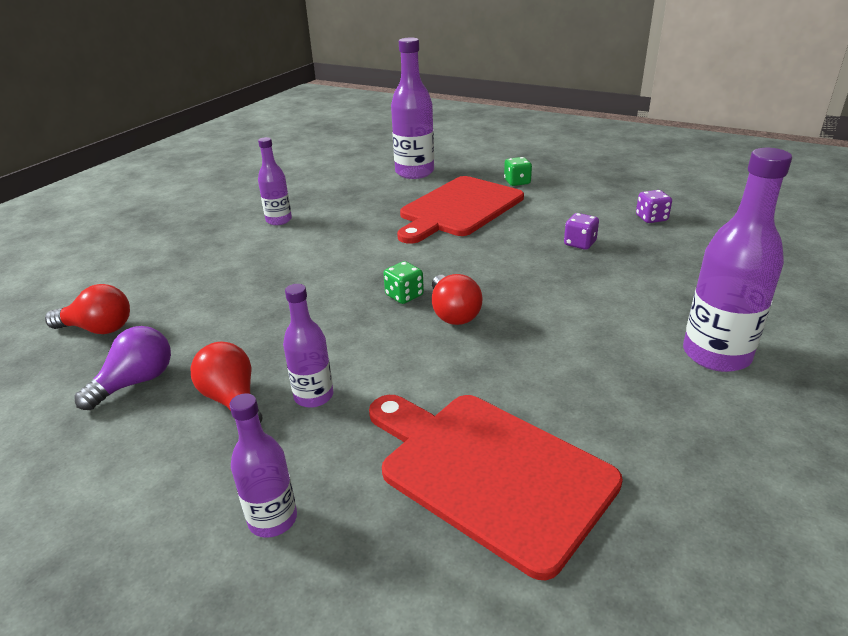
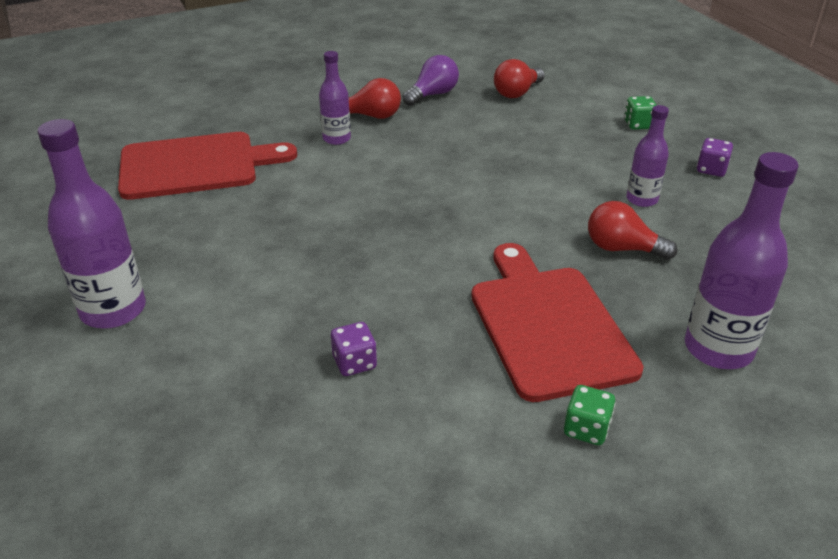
camera: 125 degrees right, 5 degrees up
purple light bulb [75,326,171,410] -> purple light bulb turned 120 degrees counterclockwise [403,55,459,106]
purple bottle [229,393,297,538] -> none
green dice [383,261,424,304] -> green dice moved to [624,96,657,130]
red light bulb [432,274,482,325] -> red light bulb moved to [588,201,678,260]
purple dice [636,190,672,223] -> purple dice moved to [697,138,733,177]

